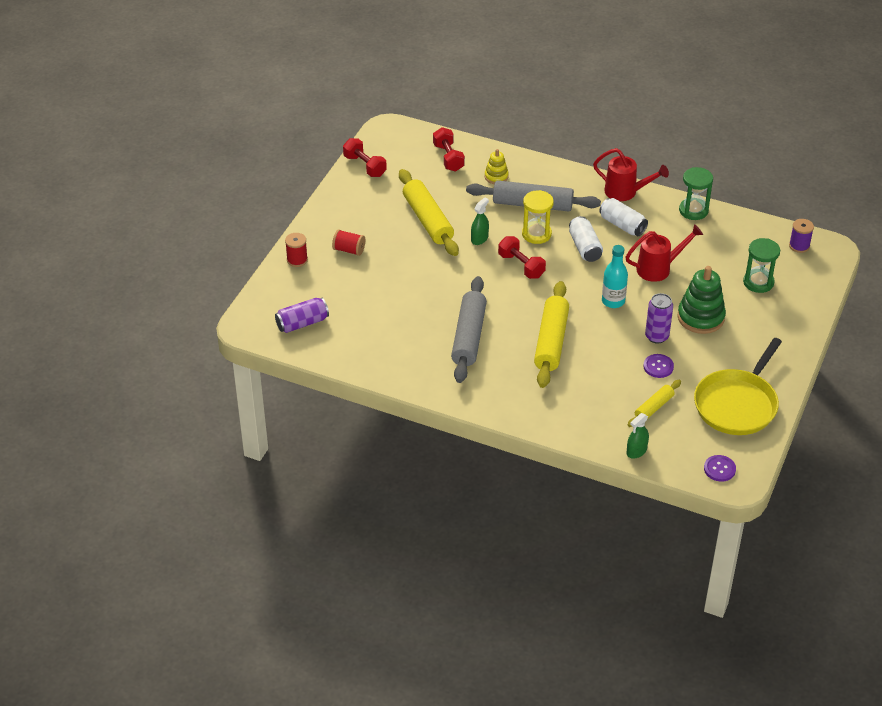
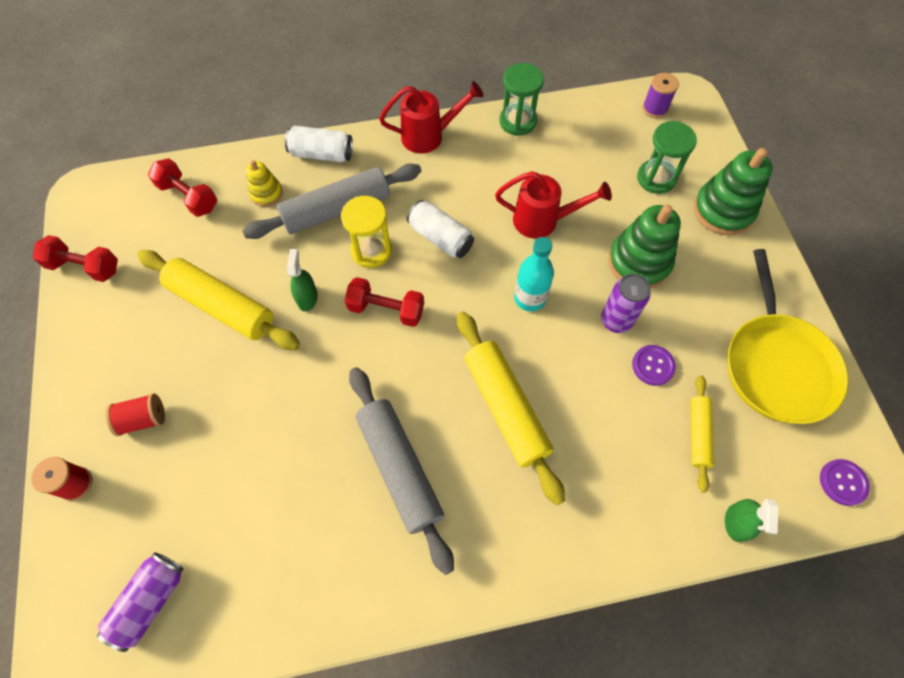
camera: 35 degrees left, 20 degrees up
white can [599,198,648,236] -> white can moved to [285,126,353,162]
red watering can [626,224,703,282] -> red watering can turned 60 degrees clockwise [495,171,612,239]
none -> green stacking toy [693,148,773,235]

